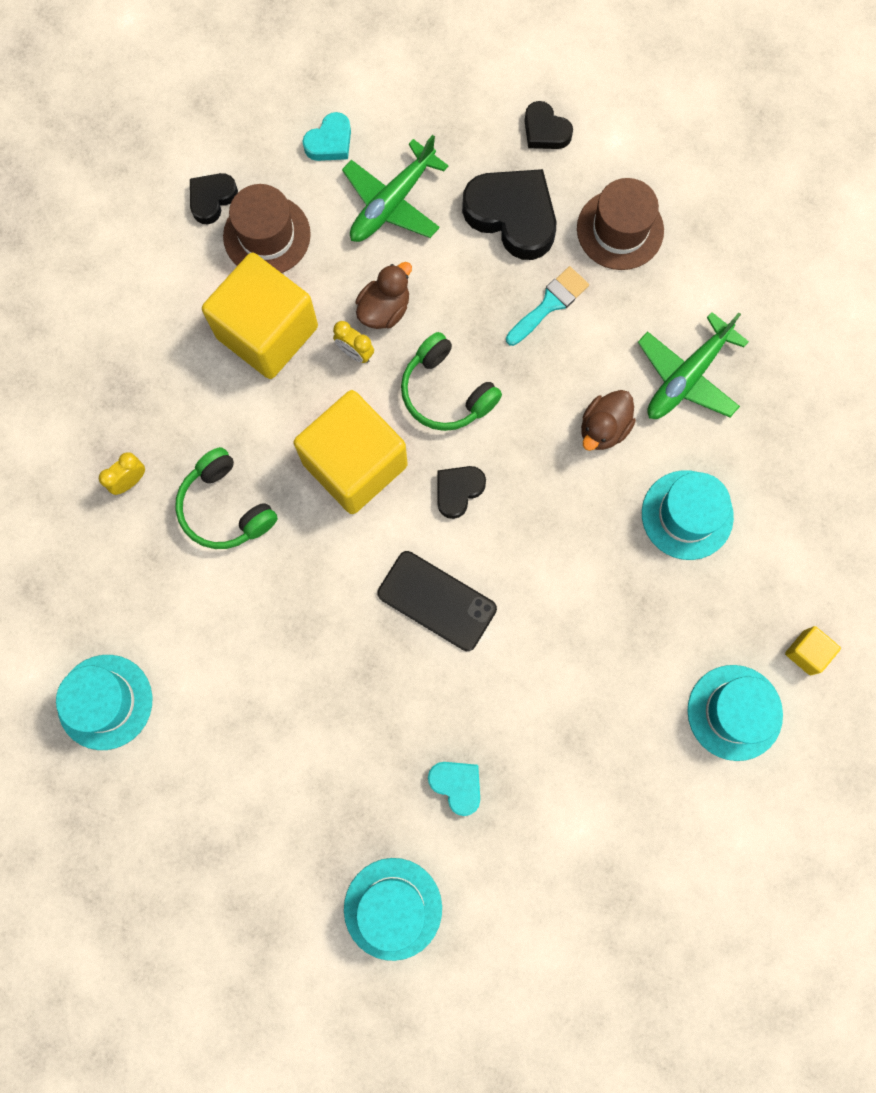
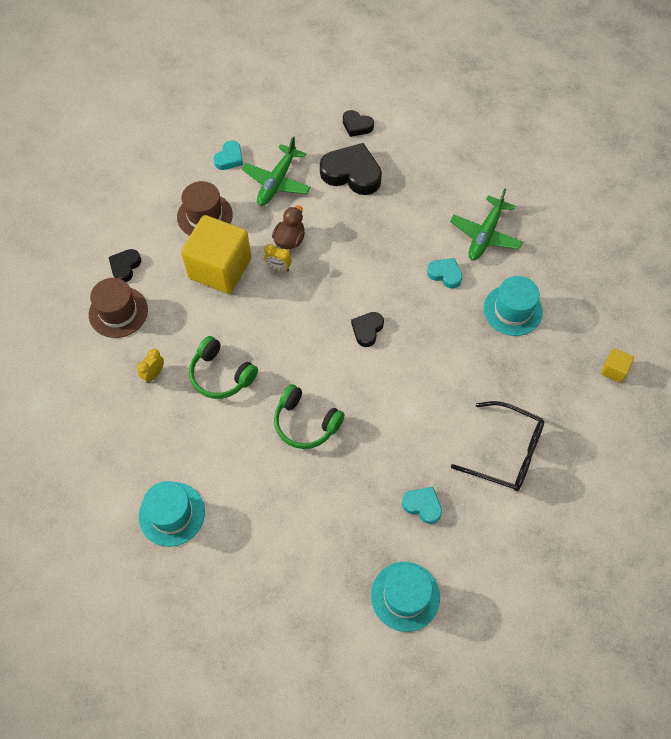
camera: 15 degrees left, 15 degrees down
black heart [190,173,238,224] -> black heart moved to [109,249,141,282]
yellow cube [293,390,408,514] -> none
black phone [377,551,497,651] -> none
green headphones [401,332,502,431] -> green headphones moved to [274,384,345,449]
turquoise brush [506,266,589,346] -> none
brown hat [577,178,664,270] -> brown hat moved to [89,278,148,338]
brown duck [581,390,636,451] -> turquoise heart [427,258,462,288]
turquoise hat [687,665,783,761] -> none
none -> black glasses [451,401,544,491]

